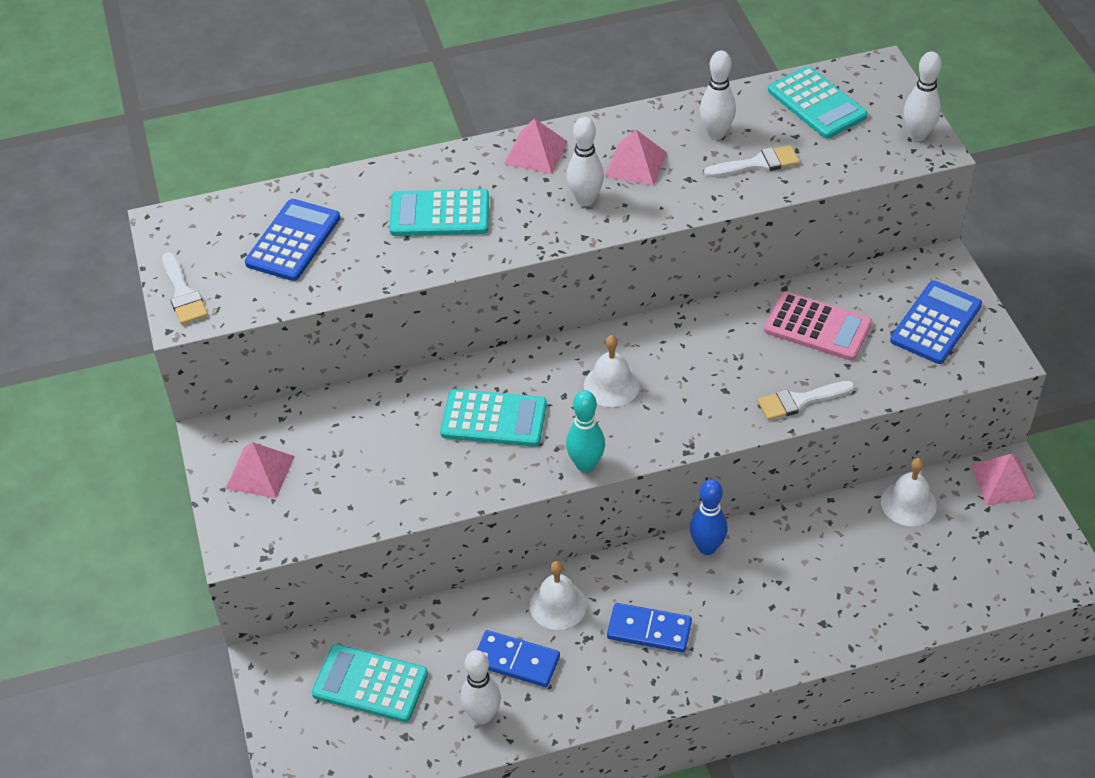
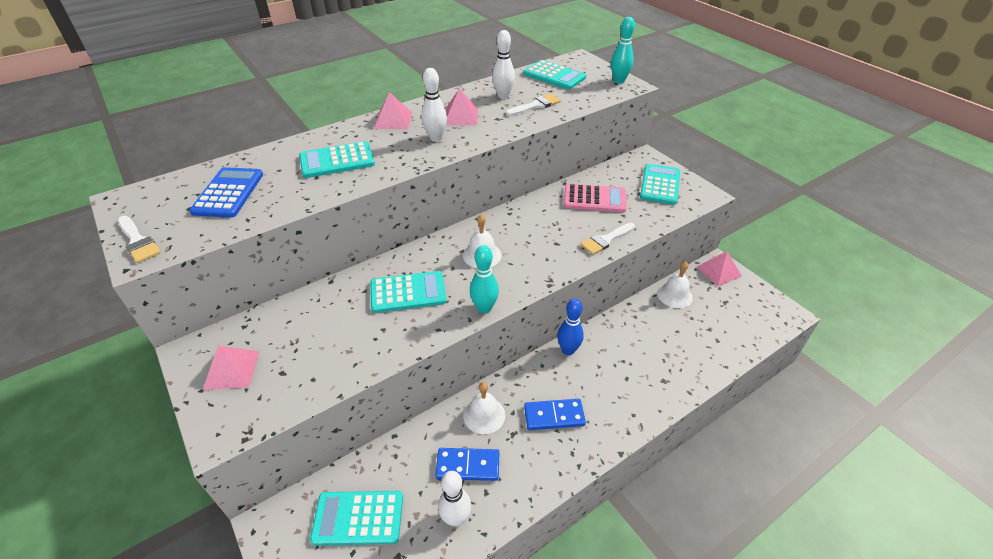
camera: 20 degrees left, 5 degrees down
blue calculator [890,280,982,364] -> turquoise calculator [640,164,680,205]
white bowling pin [904,51,942,141] -> turquoise bowling pin [611,17,635,84]

